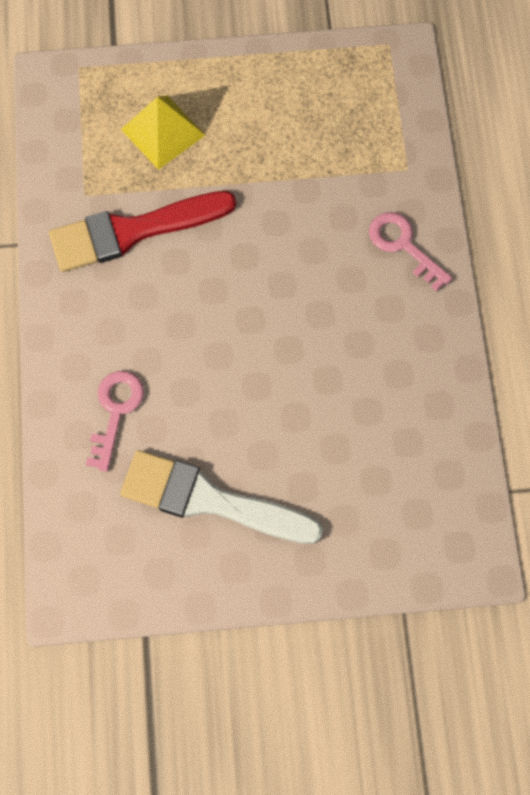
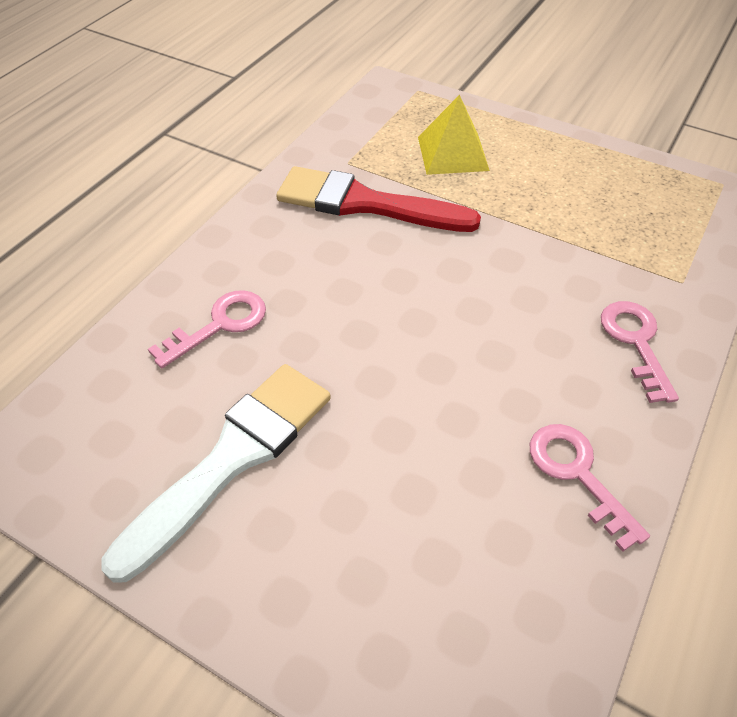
camera: 35 degrees right, 20 degrees down
white brush [120,450,323,544] -> white brush turned 75 degrees clockwise [101,364,331,583]
none -> pink key [530,424,650,552]

